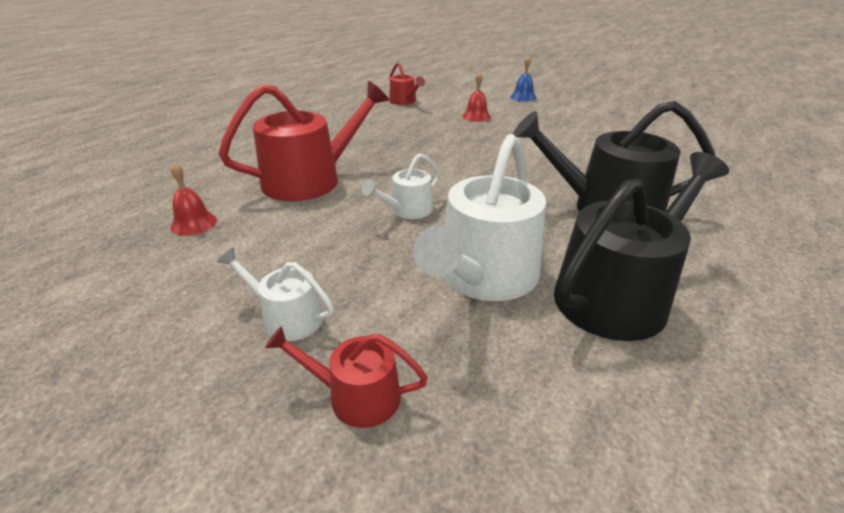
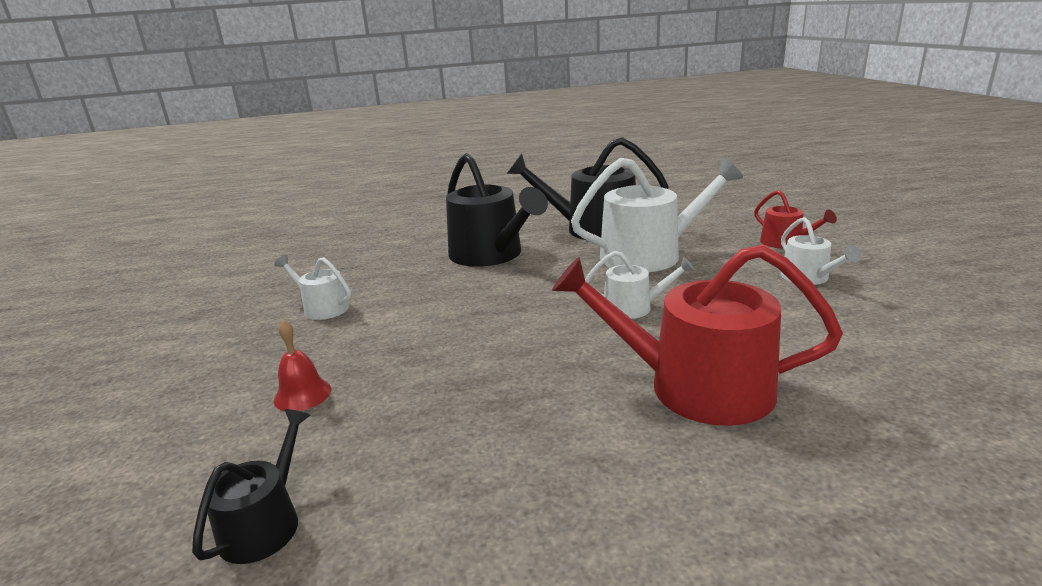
camera: 130 degrees left, 10 degrees down
red bell [170,162,217,236] -> none
red watering can [389,62,425,105] -> black watering can [192,409,310,564]
blue bell [510,56,536,102] -> none
none -> white watering can [274,255,351,320]

